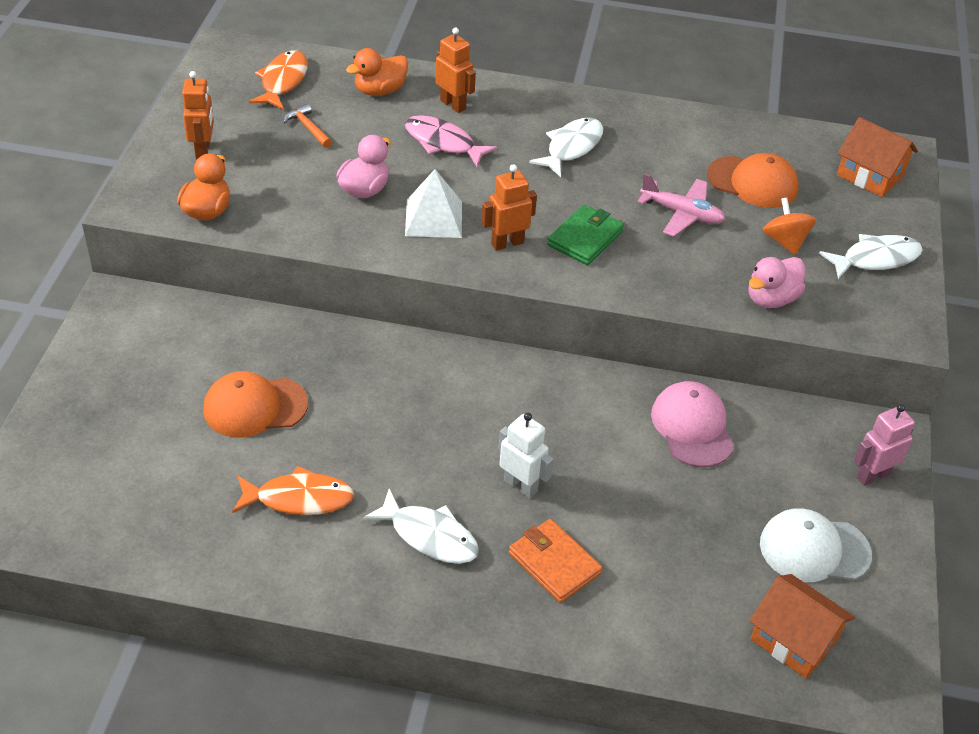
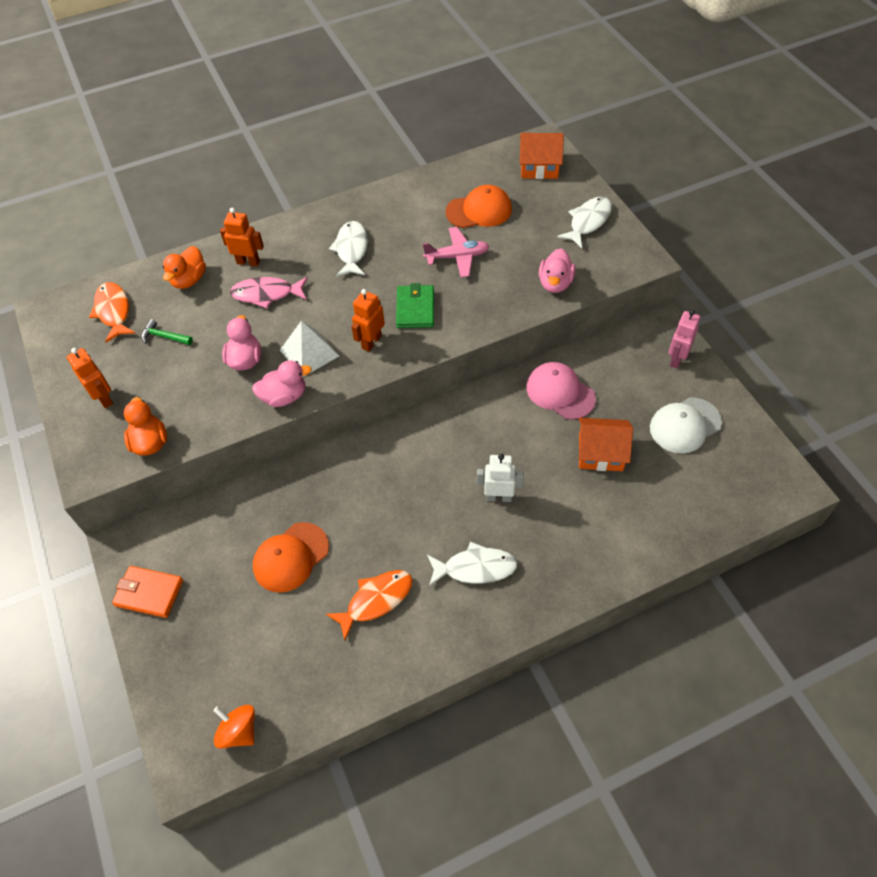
camera: 30 degrees left, 10 degrees up
orange hammer [284,104,332,148] -> green hammer [141,319,193,345]
orange wallet [509,519,602,603] -> orange wallet moved to [112,566,183,618]
orange house [749,574,855,679] -> orange house moved to [579,418,633,471]
orange spinning top [763,198,816,255] -> orange spinning top moved to [213,704,255,749]
none -> pink duck [252,360,312,407]

